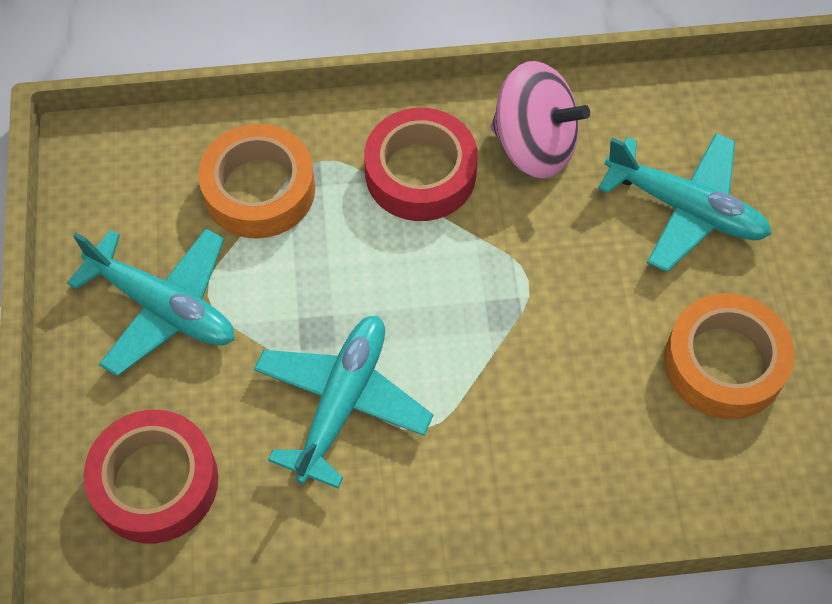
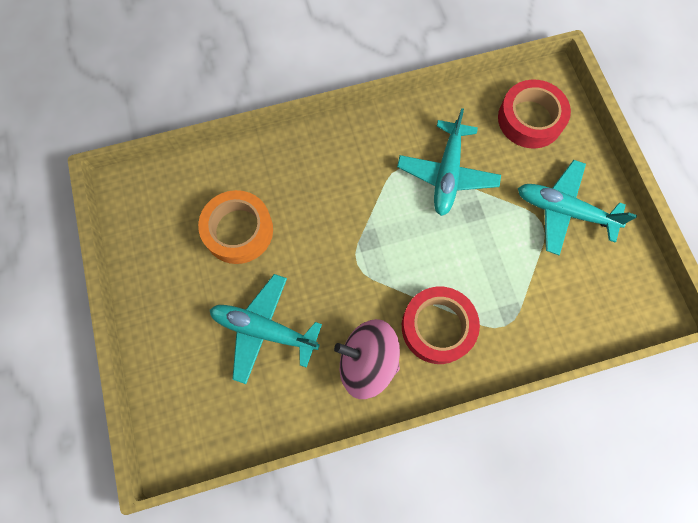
camera: 170 degrees right, 10 degrees up
orange tape [198,124,315,238] -> none

